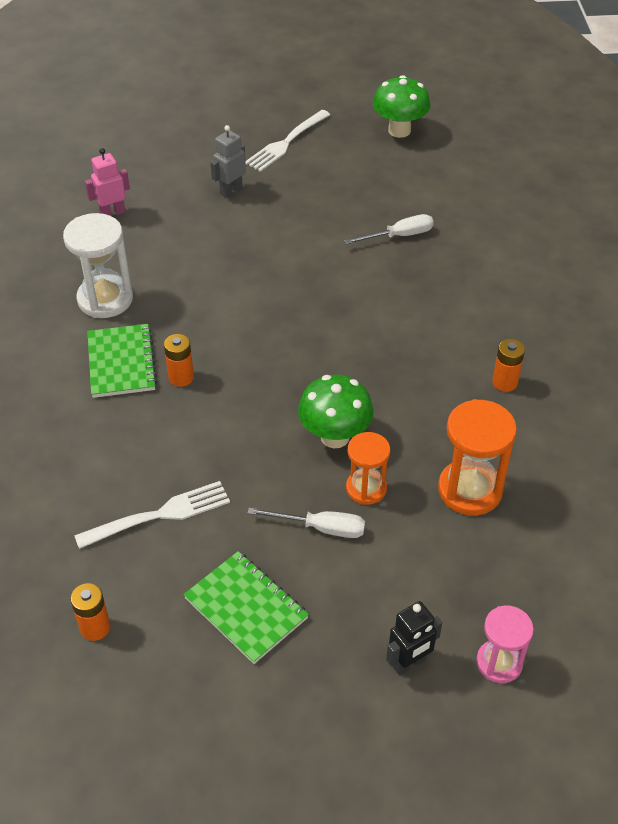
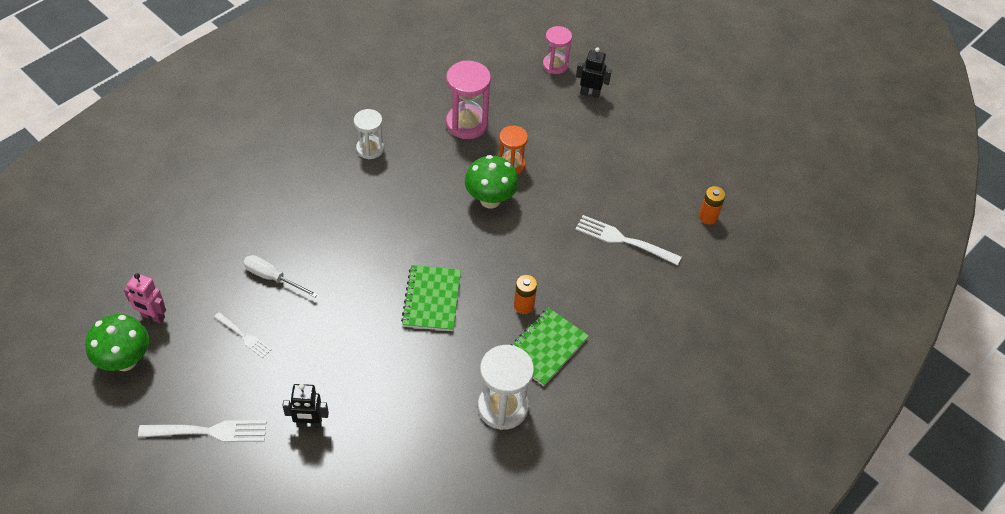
camera: 135 degrees left, 5 degrees up
pink robot [85,148,130,216] -> pink robot moved to [124,273,166,323]
green notebook [183,551,309,664] -> green notebook moved to [401,265,461,331]
grey robot [210,125,246,197] -> black robot [282,384,329,428]
white screwdriver [248,508,365,538] -> none
orange hourglass [438,399,517,516] -> pink hourglass [446,61,491,139]
orange battery [492,339,525,392] -> white hourglass [354,109,384,159]
none -> white fork [214,312,272,358]

